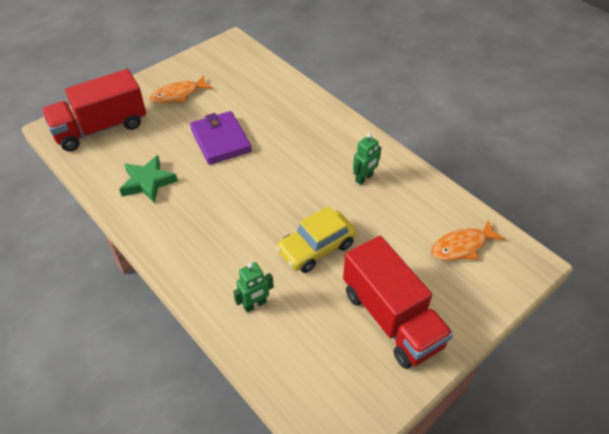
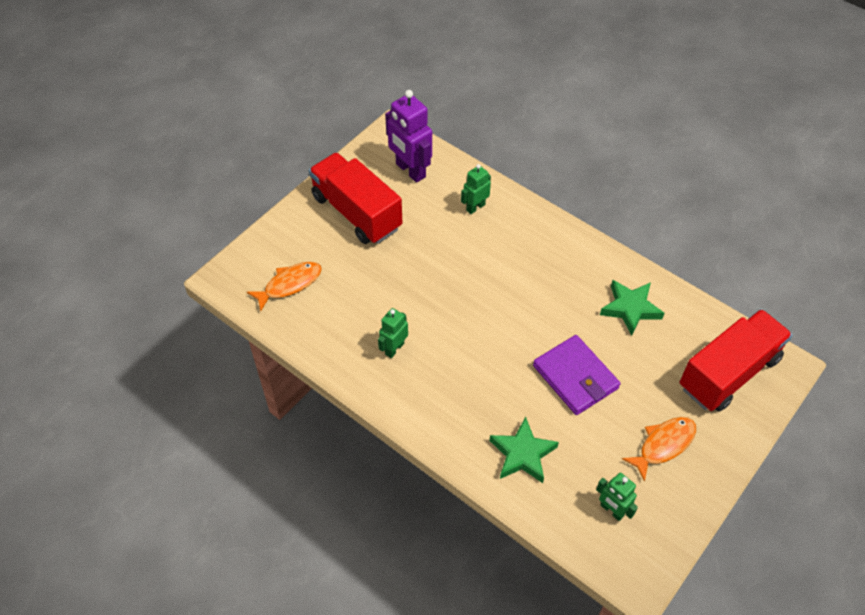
camera: 170 degrees right, 5 degrees up
yellow car [276,206,356,273] -> none
none -> purple robot [385,90,432,183]
none -> green star [490,417,559,483]
none -> green robot [596,473,638,521]

